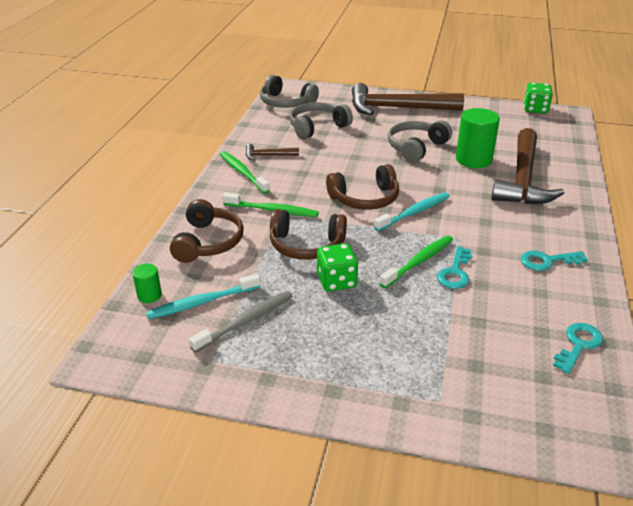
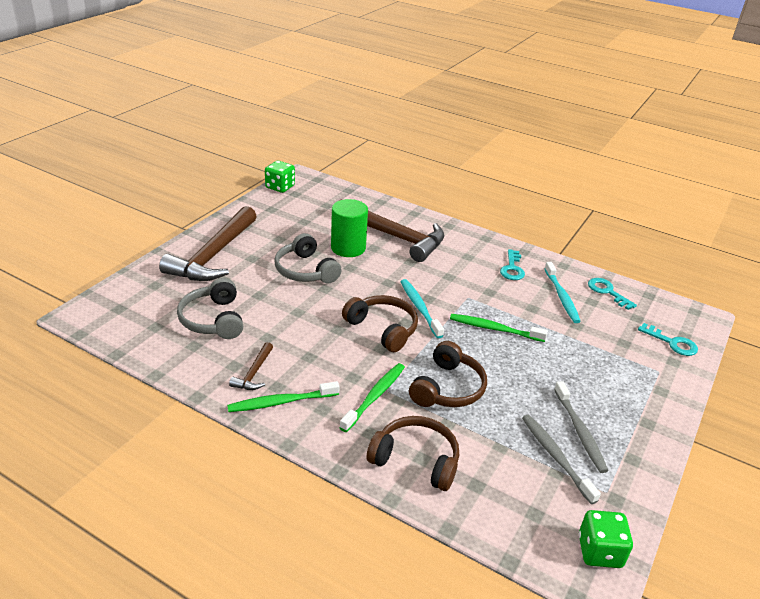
camera: 75 degrees left, 0 degrees up
green cylinder [132,264,162,303] -> none
turquoise toothbrush [146,274,261,319] -> turquoise toothbrush moved to [545,262,581,323]
grey headphones [260,75,319,108] -> none
green dice [317,243,358,292] -> green dice moved to [579,510,633,568]
brown headphones [326,164,399,210] -> brown headphones turned 45 degrees counterclockwise [342,295,418,352]
green toothbrush [379,235,453,288] -> green toothbrush turned 45 degrees counterclockwise [450,314,548,342]
turquoise key [437,246,472,289] -> turquoise key moved to [638,323,698,356]
none -> grey toothbrush [554,381,608,473]

